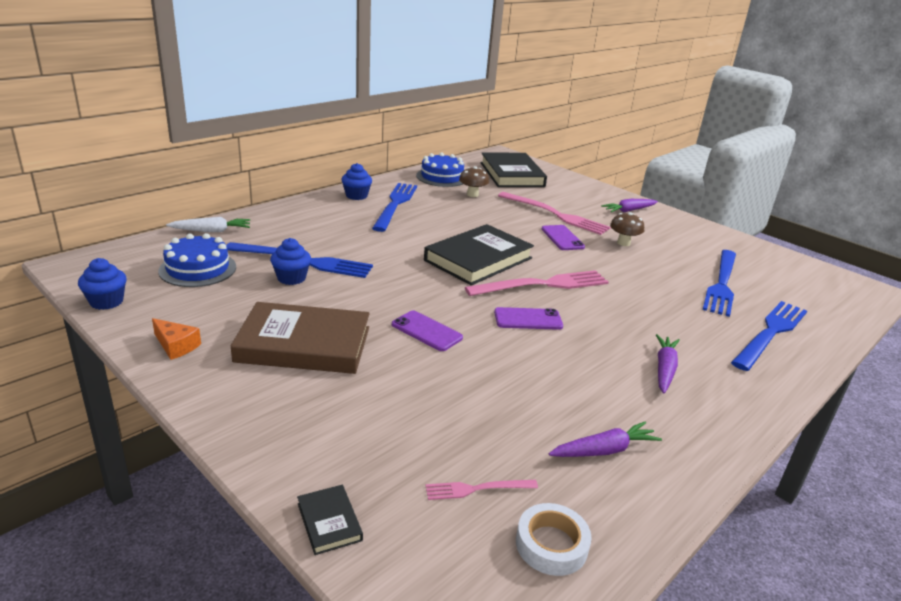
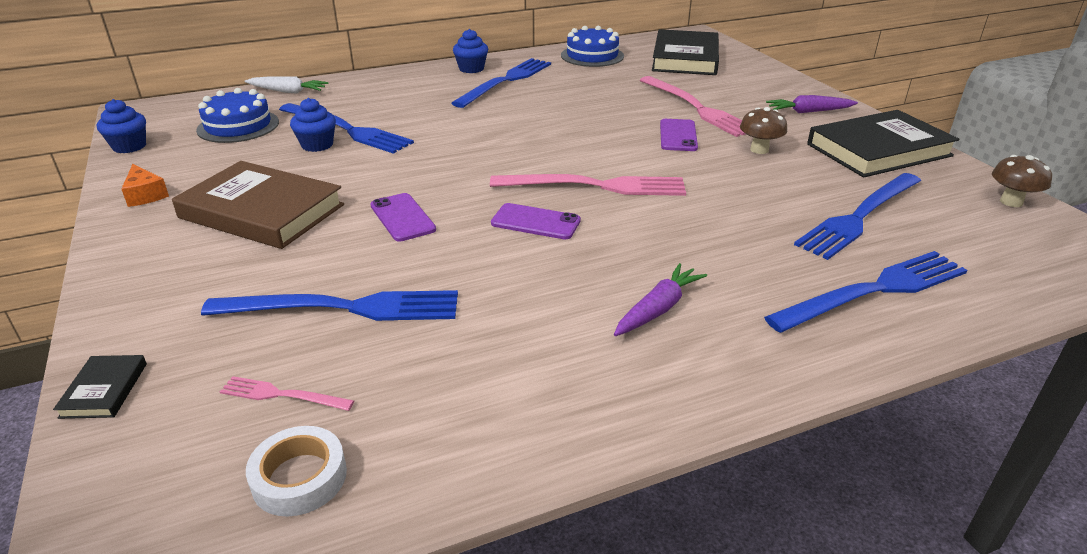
camera: 25 degrees right, 5 degrees up
black book [424,224,534,285] -> black book moved to [807,110,959,177]
brown mushroom [459,166,489,197] -> brown mushroom moved to [992,155,1052,207]
purple carrot [549,421,662,457] -> none
none -> blue fork [201,290,458,321]

